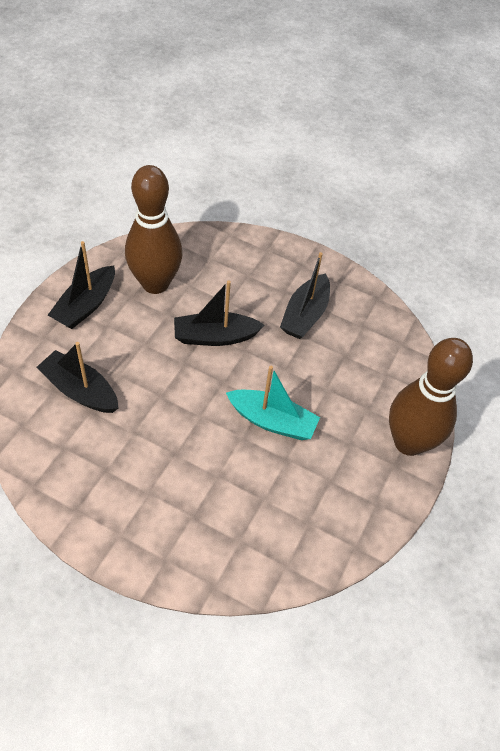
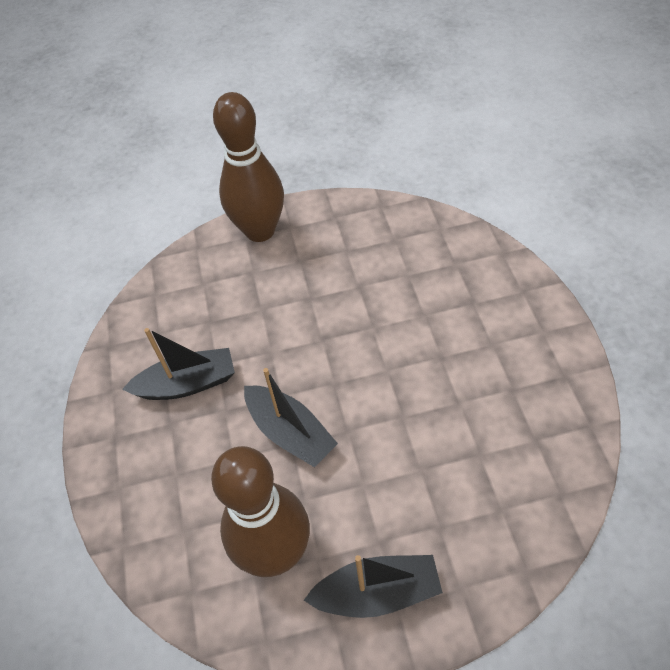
camera: 120 degrees left, 0 degrees up
black boat [36,342,119,413] -> none
turquoise boat [226,366,320,440] -> none

